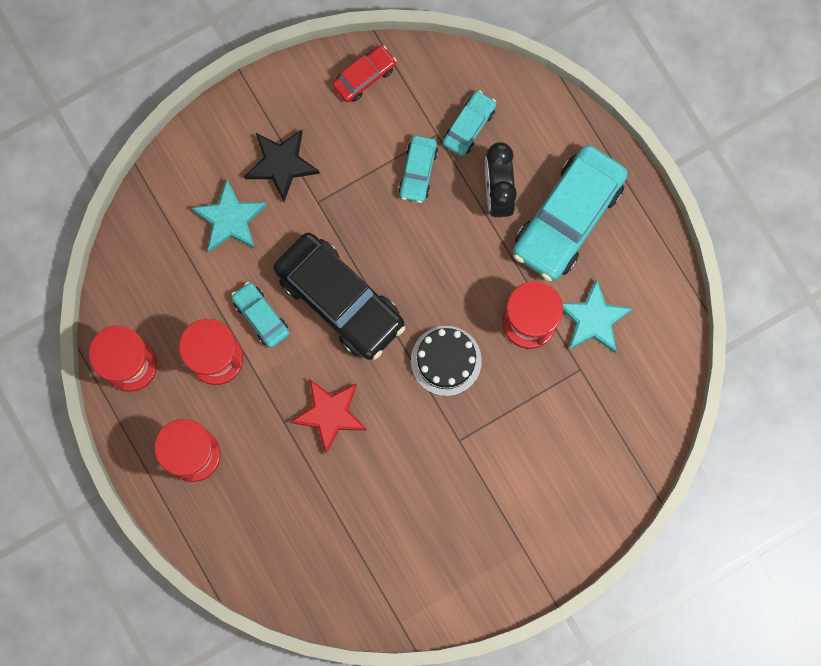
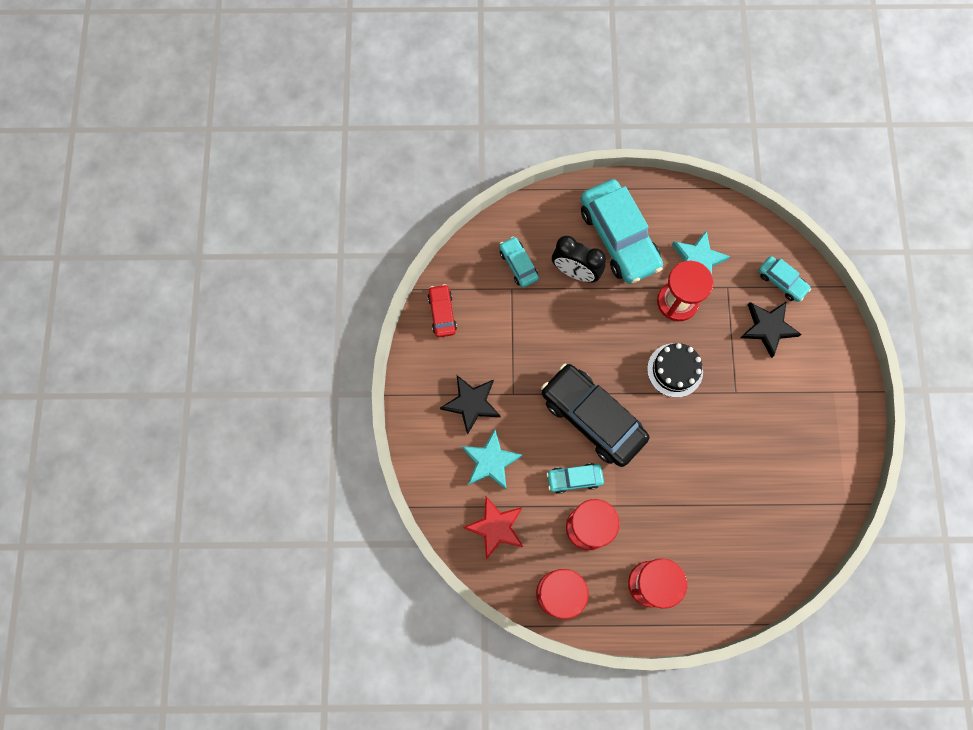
camera: 60 degrees left, 5 degrees down
black car [273,233,405,360] -> black car turned 120 degrees counterclockwise [541,364,649,467]
red star [290,379,367,454] -> red star moved to [463,496,523,560]
turquoise car [398,135,438,203] -> turquoise car moved to [759,256,811,302]
none -> black star [740,301,802,358]

